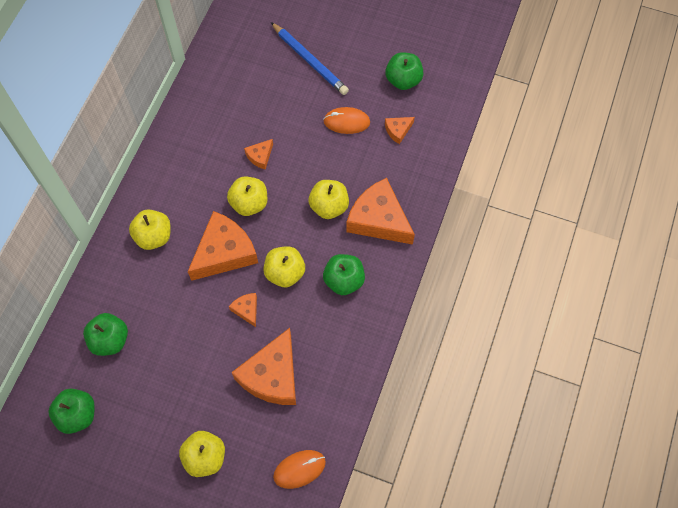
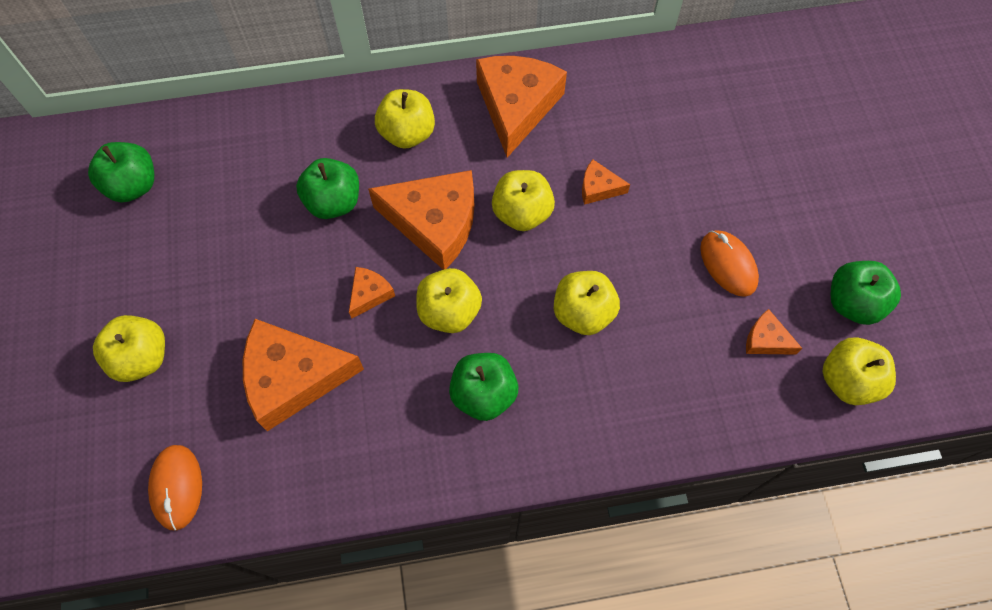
camera: 60 degrees right, 0 degrees up
green apple [83,313,128,356] -> green apple moved to [296,158,359,219]
blue pencil [271,22,349,95] -> none
orange mouse [273,450,326,489] -> orange mouse turned 45 degrees clockwise [148,445,202,531]
orange cheese [346,178,415,245] -> orange cheese moved to [476,56,567,158]
none -> yellow apple [822,337,896,405]

